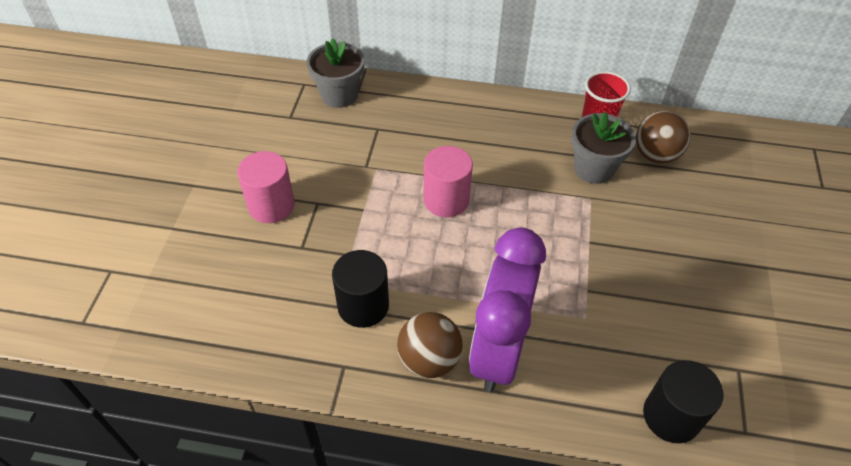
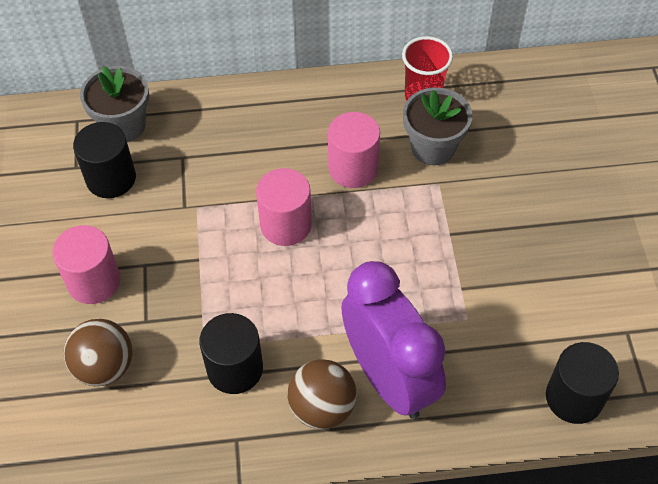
camera: 15 degrees left, 5 degrees up
purple clock [469,228,546,392] -> purple clock turned 150 degrees clockwise [341,261,446,419]
brown ball [636,111,691,164] -> brown ball moved to [64,319,133,386]
none -> black cylinder [73,122,136,198]
none -> pink cylinder [328,112,380,188]

